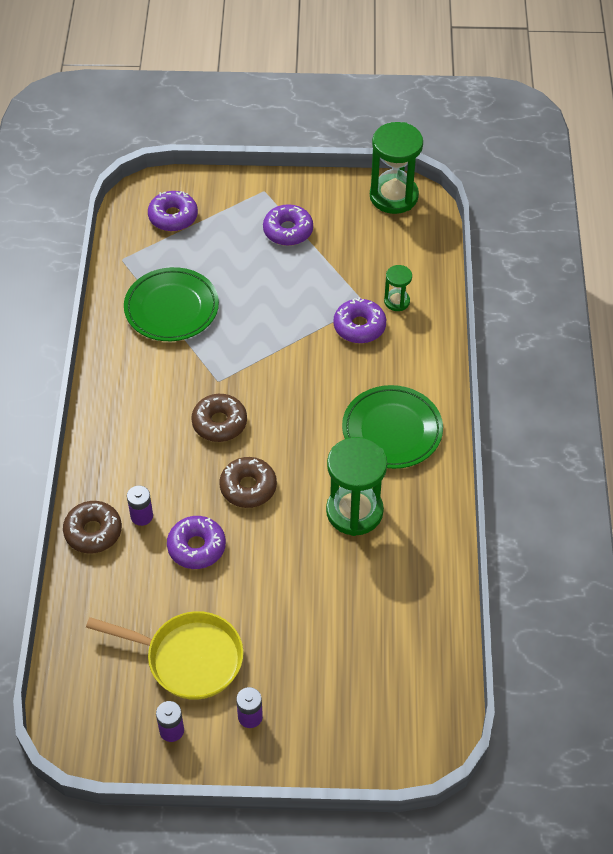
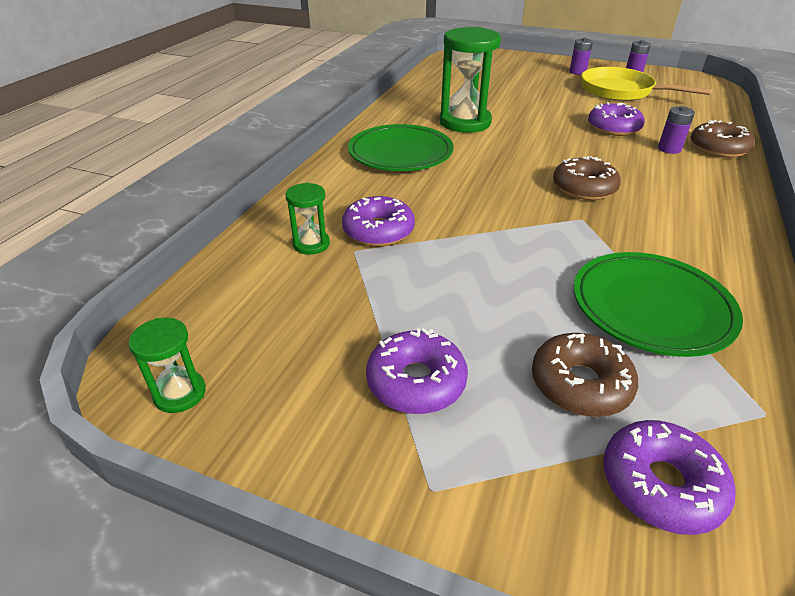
camera: 160 degrees left, 15 degrees down
brown donut [220,457,277,508] -> brown donut moved to [532,333,638,417]
green hourglass [370,122,423,214] -> green hourglass [128,318,206,413], size x0.50

